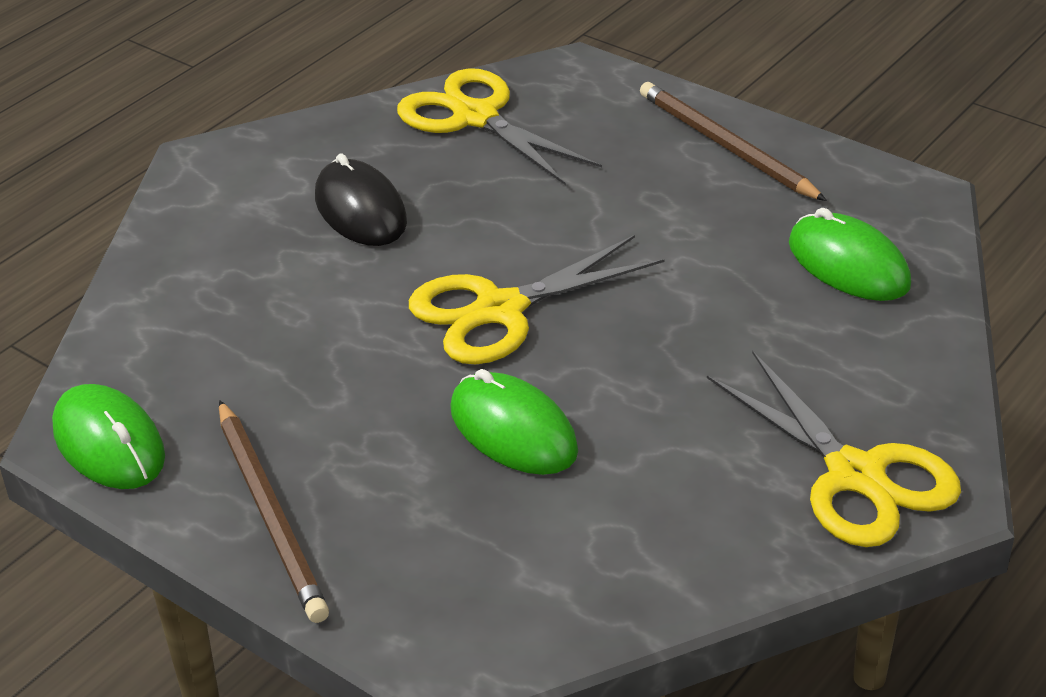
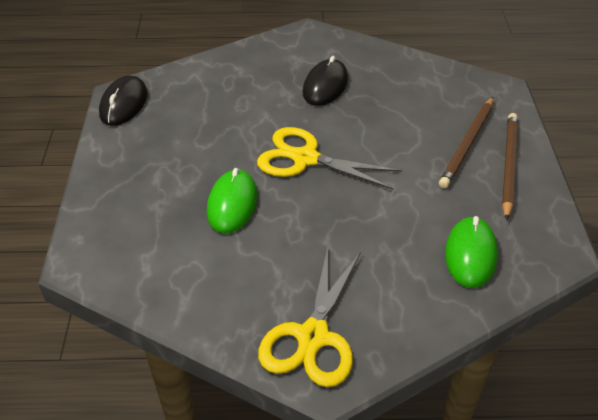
camera: 50 degrees right, 5 degrees up
green mouse [52,384,165,489] -> black mouse [99,76,148,126]
brown pencil [219,400,329,623] -> brown pencil moved to [439,97,493,188]
yellow scissors [397,68,602,185] -> none

